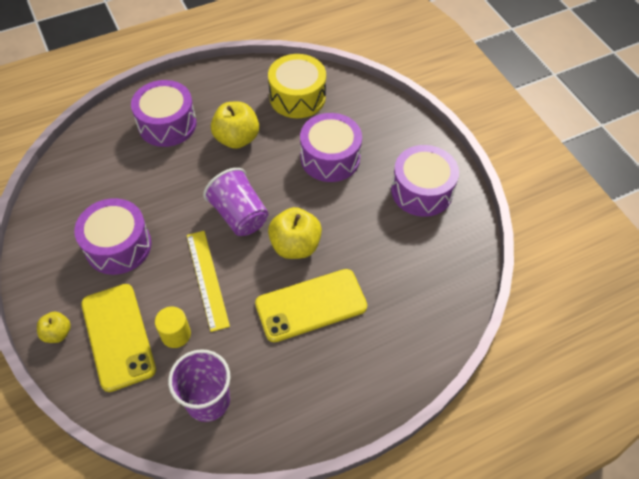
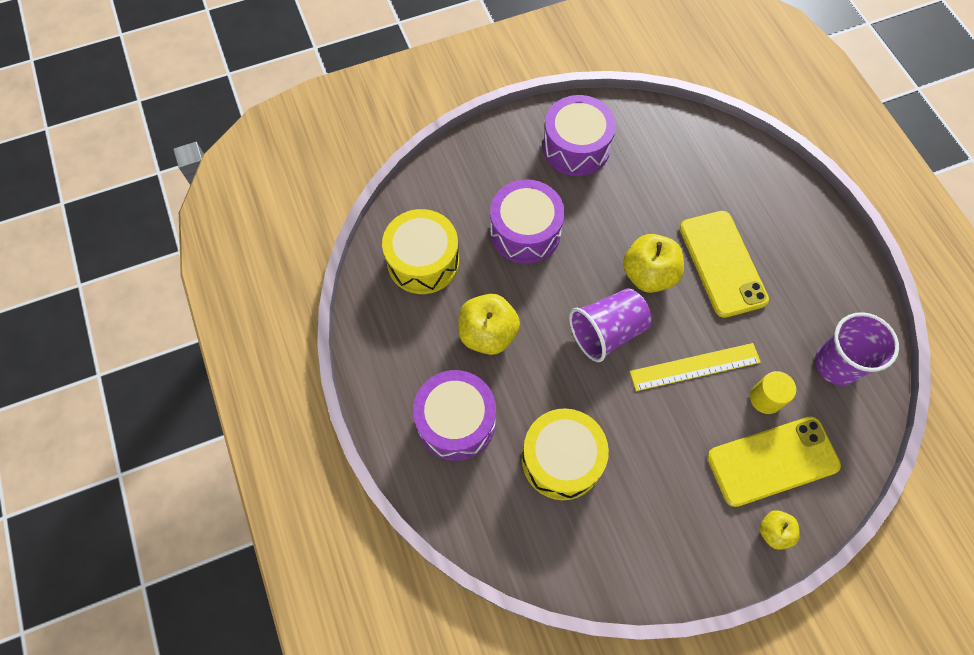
camera: 85 degrees left, 10 degrees up
purple drum [74,198,152,275] -> none
none -> yellow drum [522,408,609,500]

